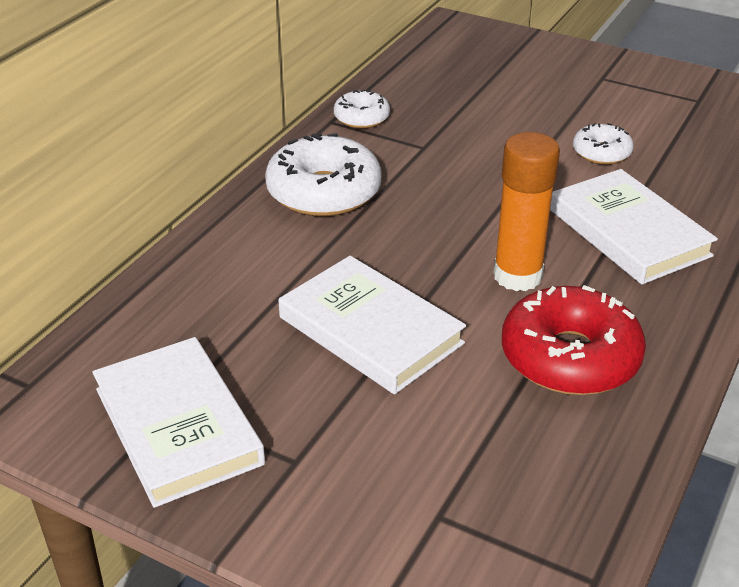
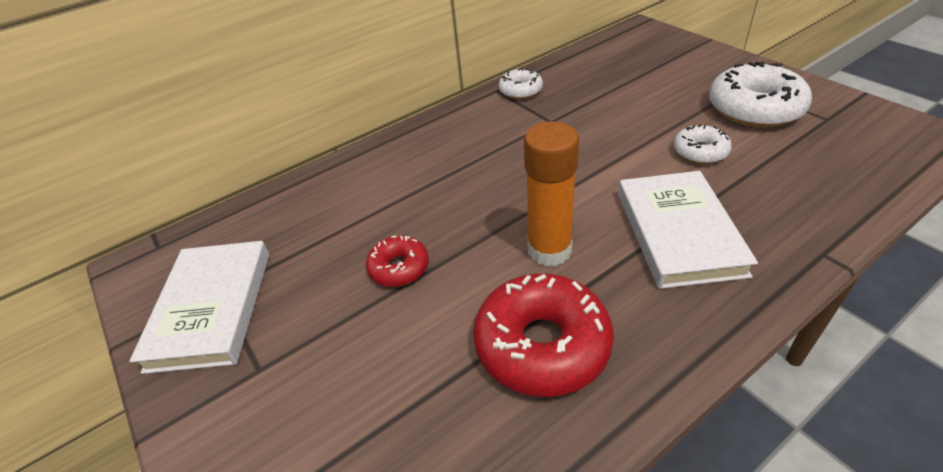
camera: 30 degrees right, 5 degrees up
white donut [265,133,382,217] -> white donut moved to [709,61,812,128]
white book [279,256,466,394] -> red donut [366,236,429,287]

